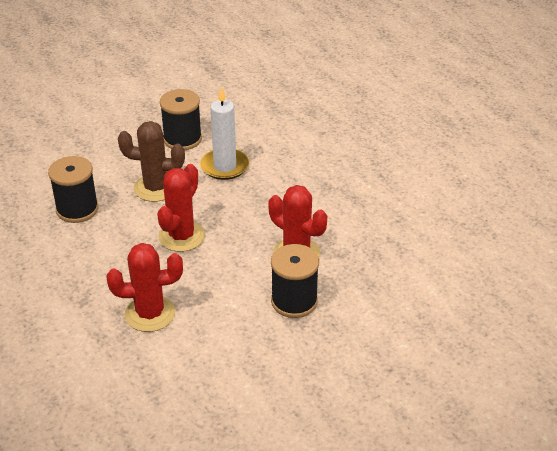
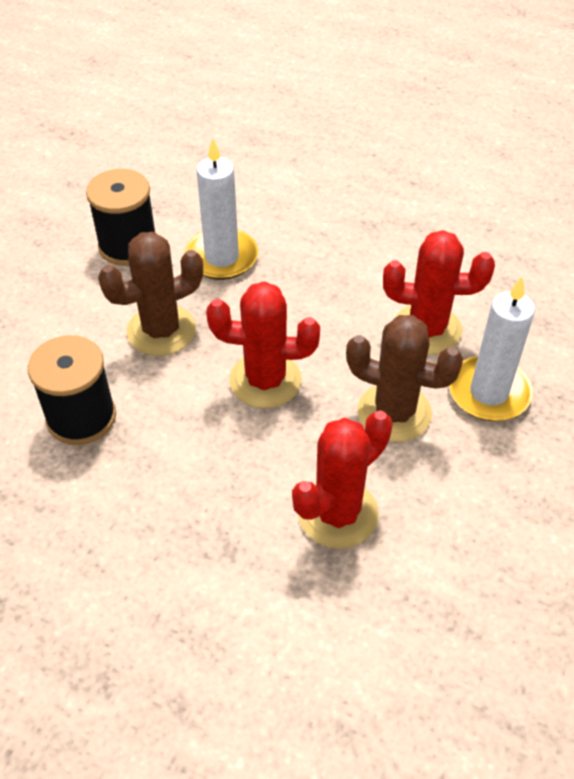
camera: 35 degrees left, 10 degrees up
red cactus [157,164,205,252] -> red cactus turned 75 degrees counterclockwise [206,281,320,408]
black spool [271,244,319,318] -> white candle [449,276,535,421]
none -> brown cactus [346,315,463,442]

